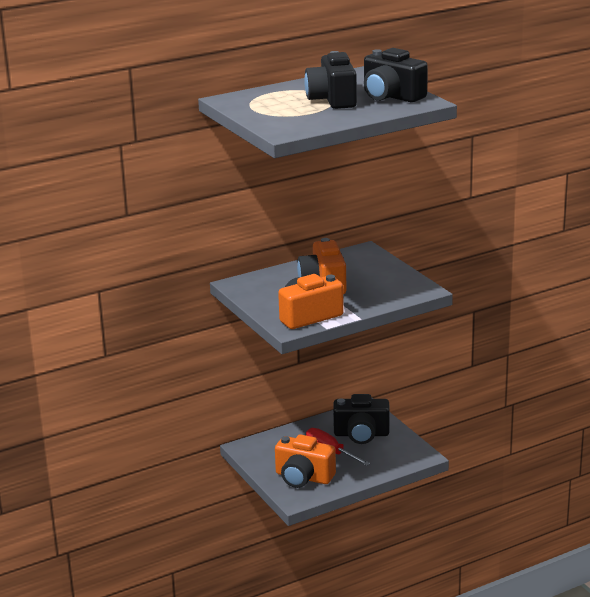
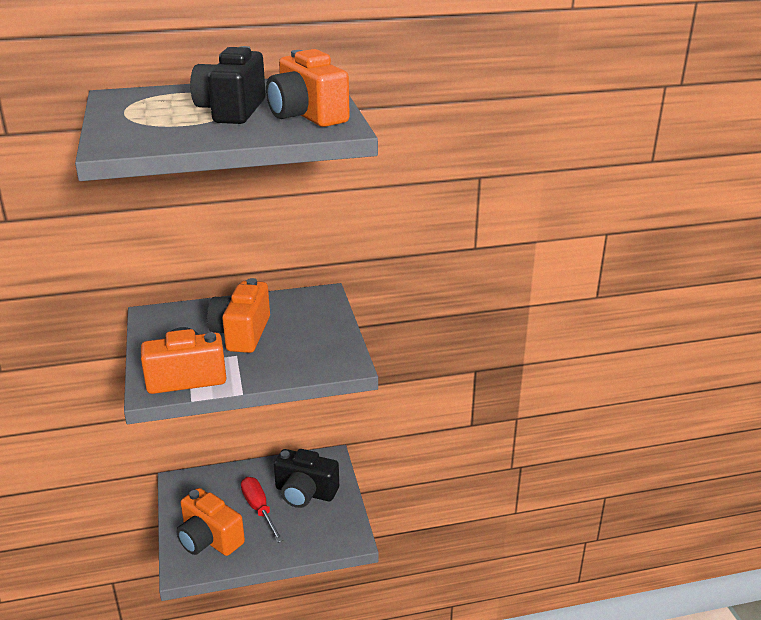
camera: 15 degrees right, 5 degrees up
black camera [364,48,428,102] -> orange camera [266,49,350,127]

